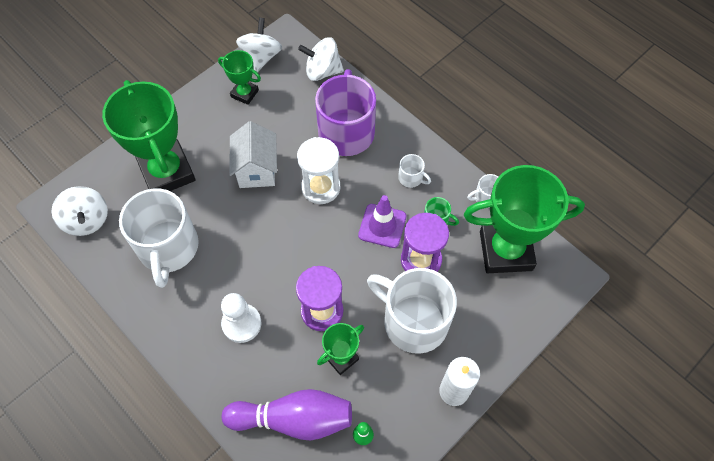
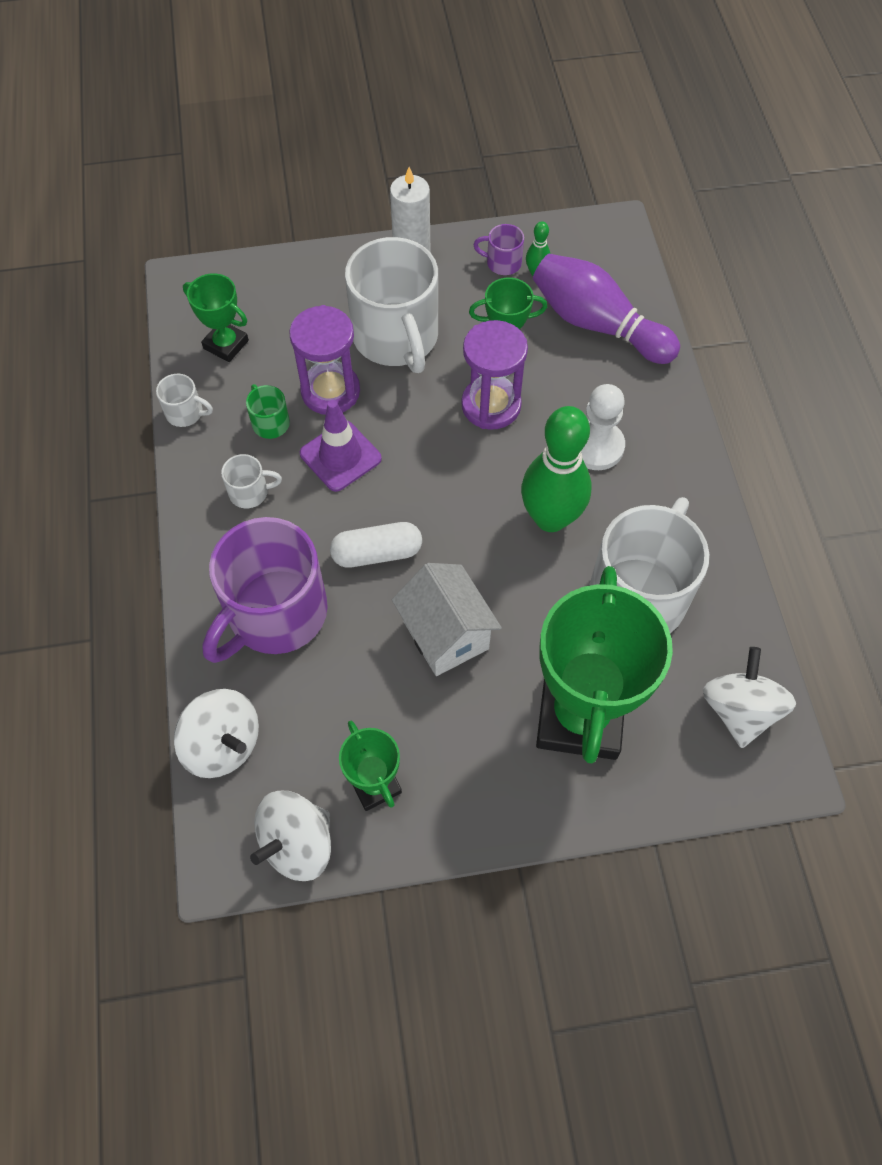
camera: 145 degrees left, 0 degrees up
white house [229,121,277,188] -> white house turned 60 degrees counterclockwise [392,563,502,676]
white hourglass [297,137,340,204] -> white capsule [330,522,422,568]
white mug [398,154,431,188] -> white mug turned 105 degrees clockwise [221,454,282,508]
green trophy [464,165,585,273] -> green trophy [183,273,249,362], size x0.49
none -> purple mug [473,224,524,275]
none -> green bowling pin [521,406,591,532]

